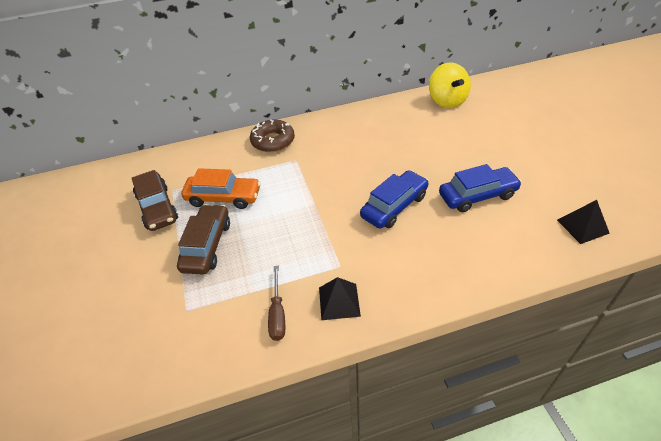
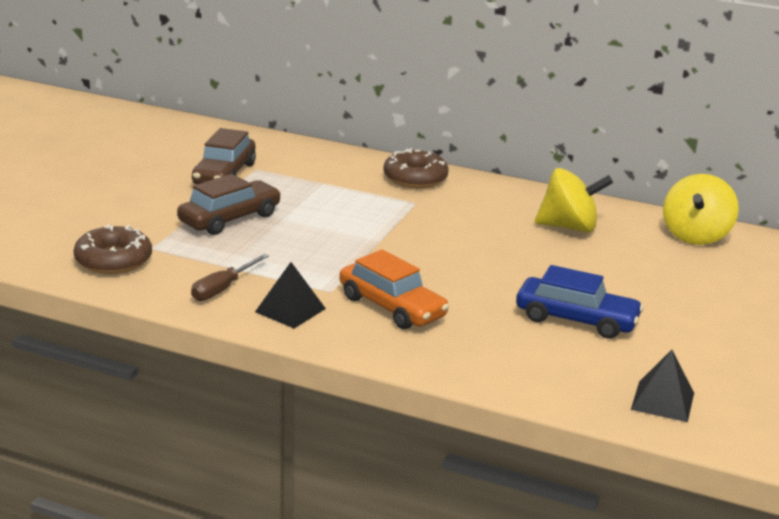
camera: 35 degrees right, 20 degrees down
orange car [181,168,261,209] -> orange car moved to [340,250,449,330]
blue car [360,170,429,229] -> none
none -> brown donut [74,224,152,274]
none -> yellow spinning top [535,168,613,233]

